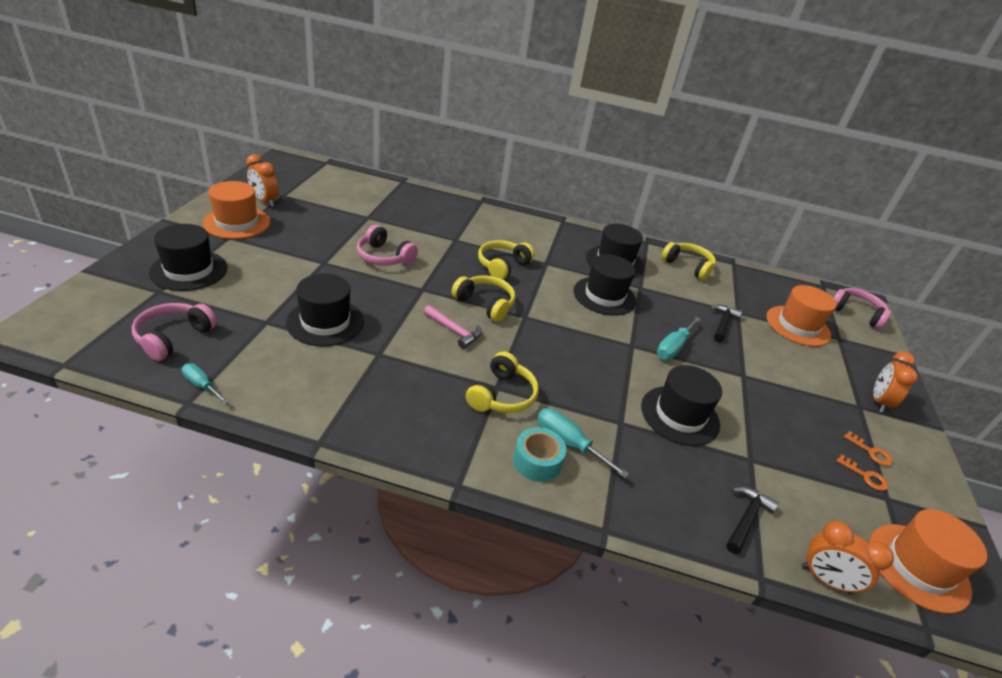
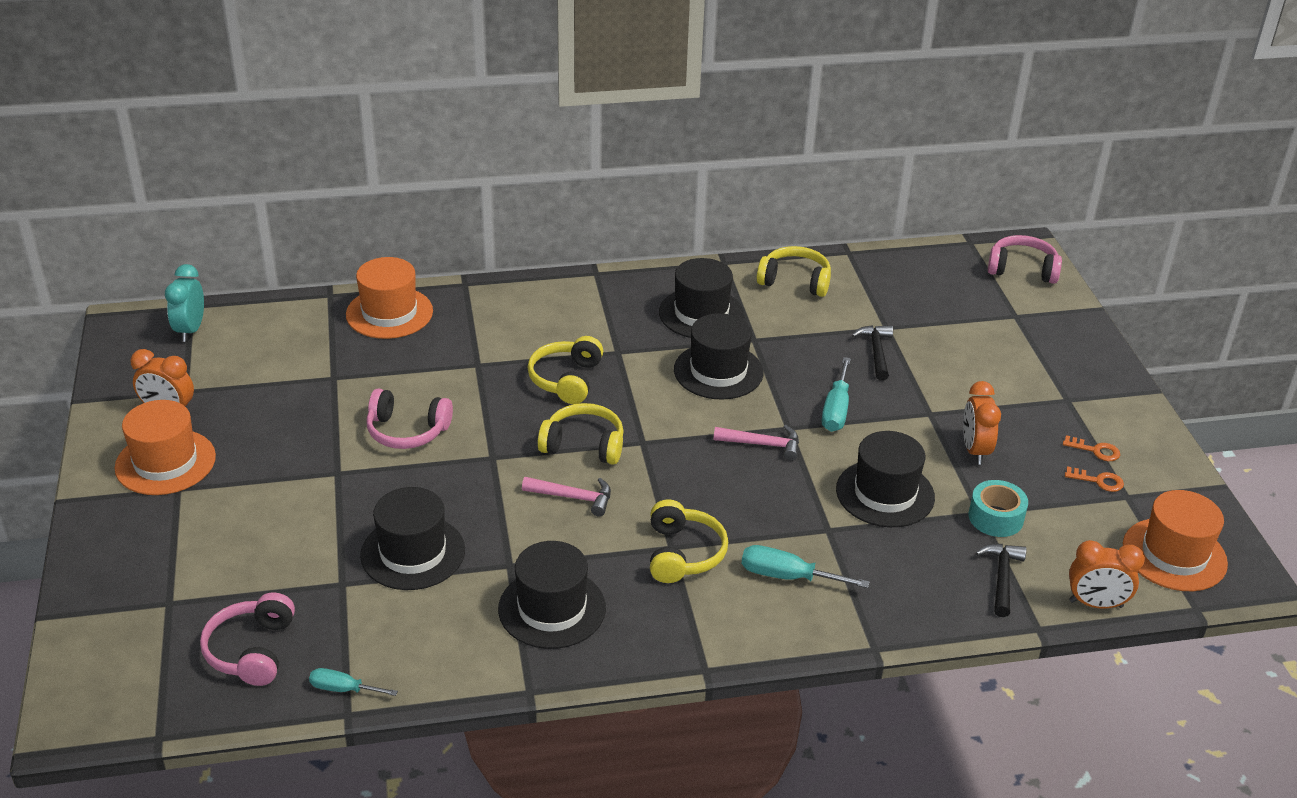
camera: 20 degrees left, 0 degrees up
black hat [149,224,228,291] -> black hat moved to [498,541,606,649]
turquoise tape [513,427,566,482] -> turquoise tape moved to [969,480,1028,537]
orange hat [766,285,837,346] -> orange hat moved to [346,257,433,339]
orange clock [873,352,918,413] -> orange clock moved to [963,381,1001,465]
none -> turquoise clock [165,264,204,342]
none -> pink hammer [713,425,799,461]

